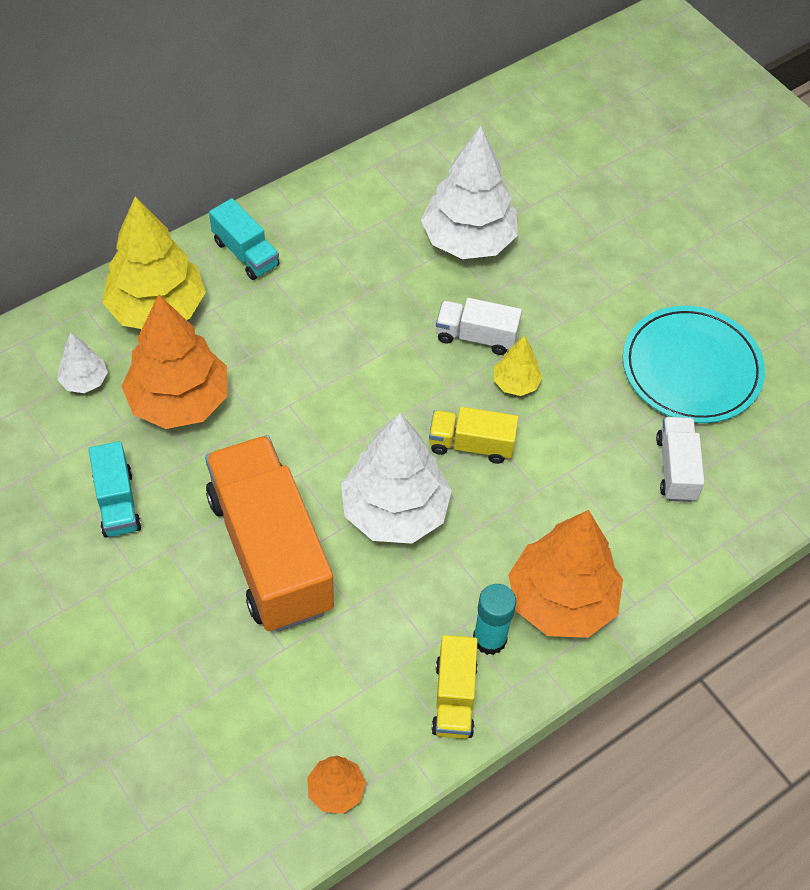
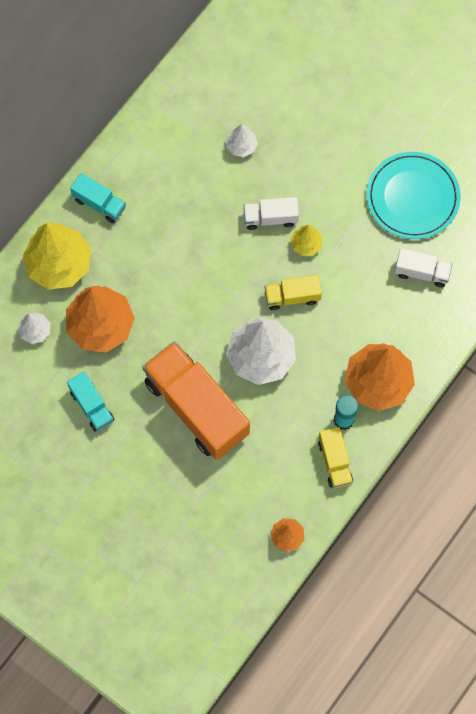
camera: 15 degrees left, 15 degrees up
white tree [421,126,518,259] -> white tree [226,124,258,157], size x0.48
white truck [656,417,704,502] -> white truck turned 120 degrees clockwise [394,248,452,287]

